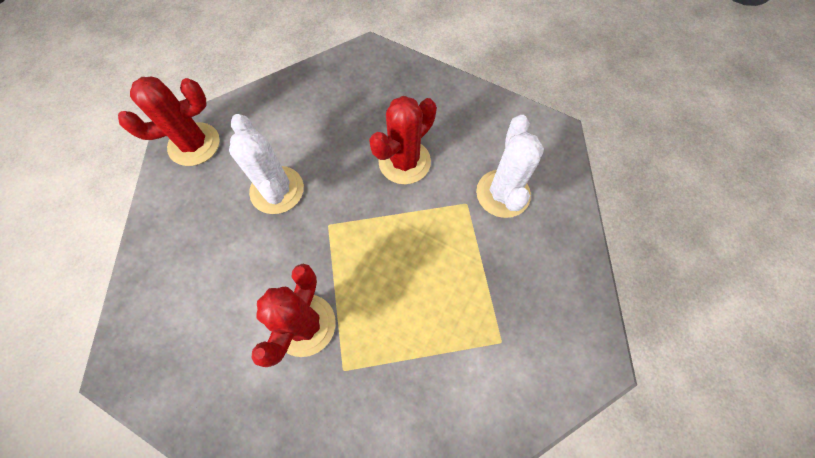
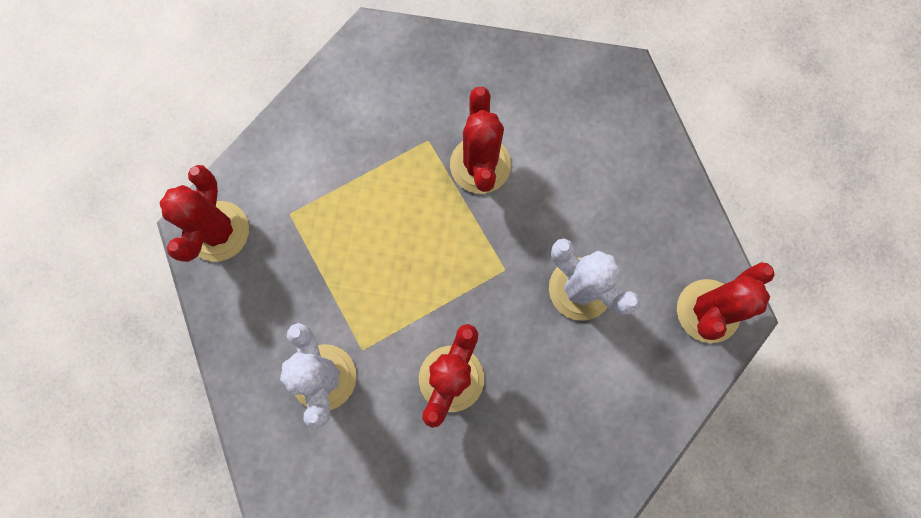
camera: 160 degrees right, 10 degrees up
none -> red cactus [159,165,249,262]

